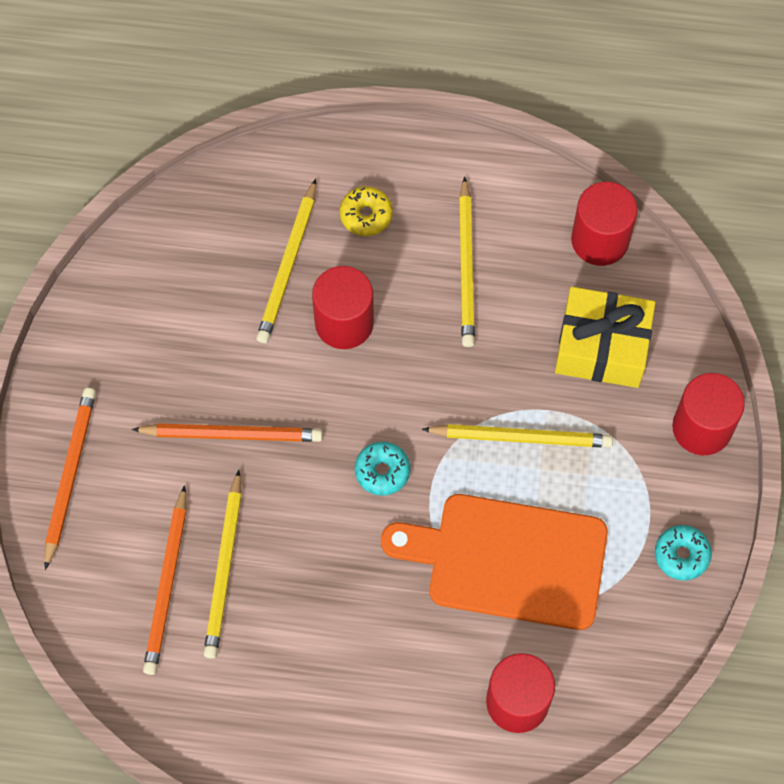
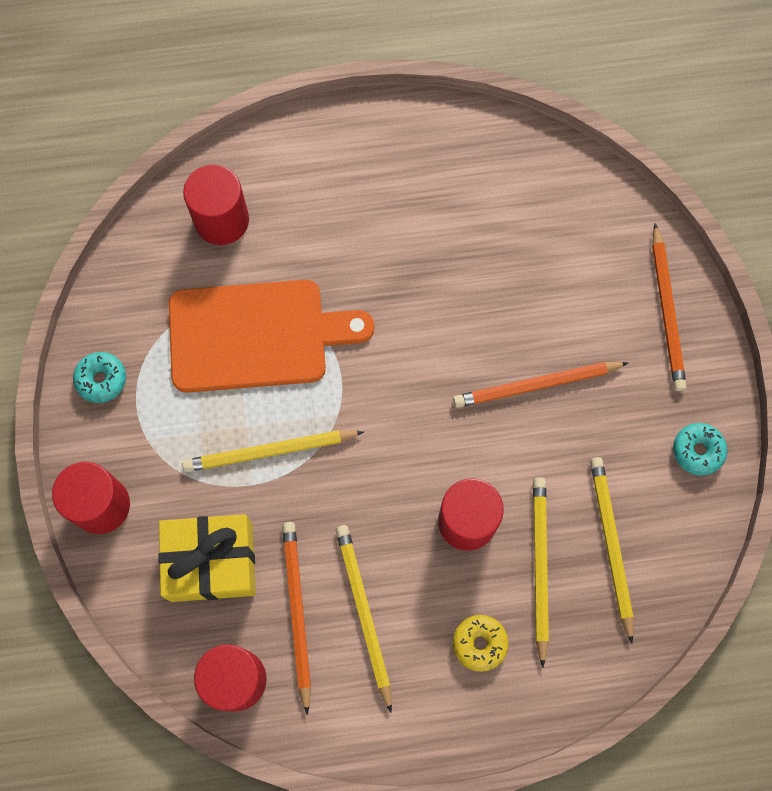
camera: 165 degrees right, 5 degrees up
orange pencil [143,485,187,675] -> orange pencil moved to [282,522,311,715]
yellow pencil [204,470,242,659] -> yellow pencil moved to [590,457,633,644]
turquoise donut [355,442,410,496] -> turquoise donut moved to [673,423,727,476]

